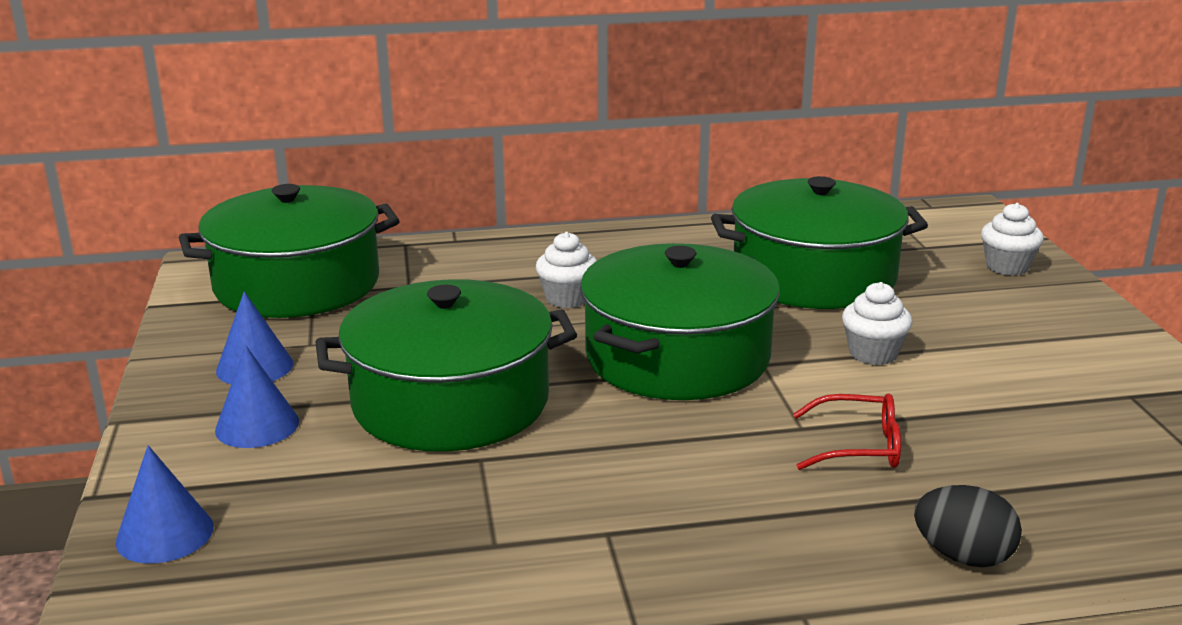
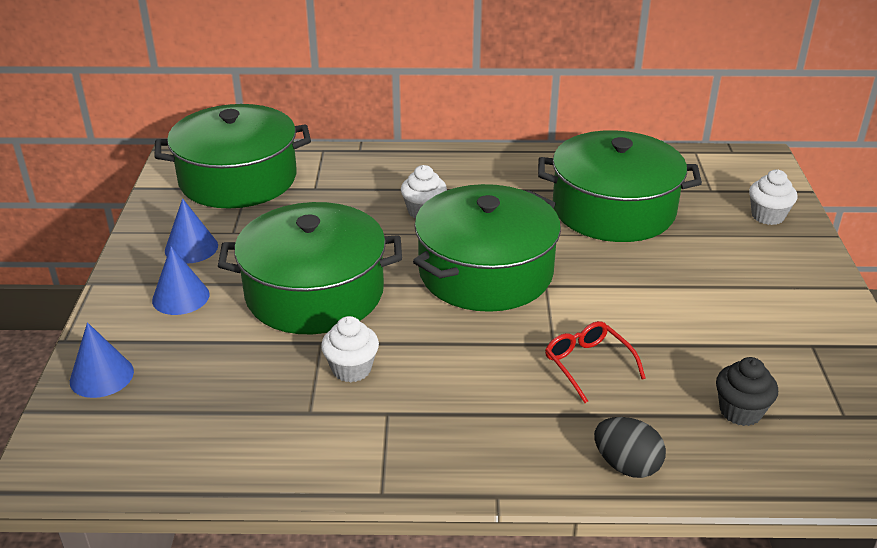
camera: 10 degrees right, 10 degrees up
red glasses [793,393,901,470] -> red glasses turned 135 degrees counterclockwise [545,321,646,403]
white cupcake [842,282,912,365] -> white cupcake moved to [321,316,379,382]
none -> black cupcake [716,357,778,426]

